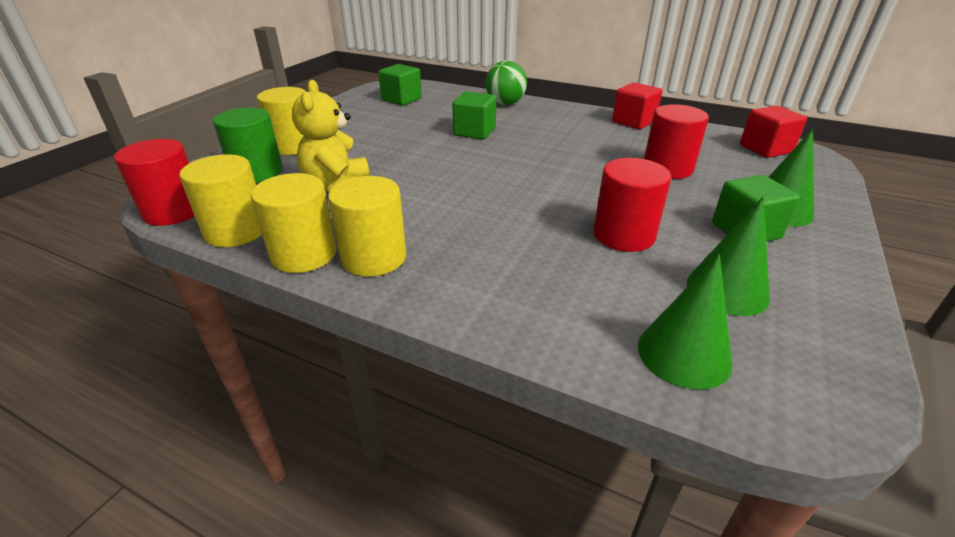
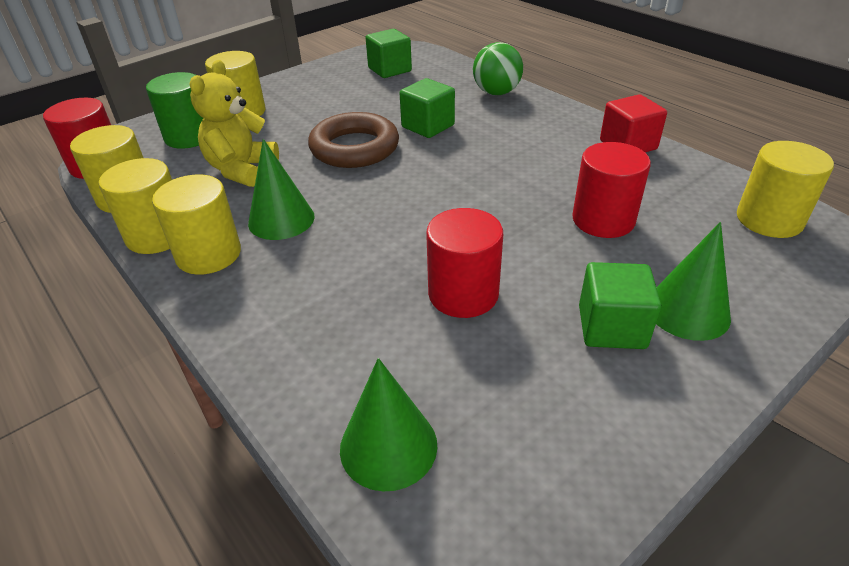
camera: 25 degrees right, 5 degrees up
green cone [687,197,770,316] -> green cone moved to [248,139,315,240]
red cube [740,106,807,158] -> yellow cylinder [737,141,834,238]
none -> brown ring [308,112,399,168]

